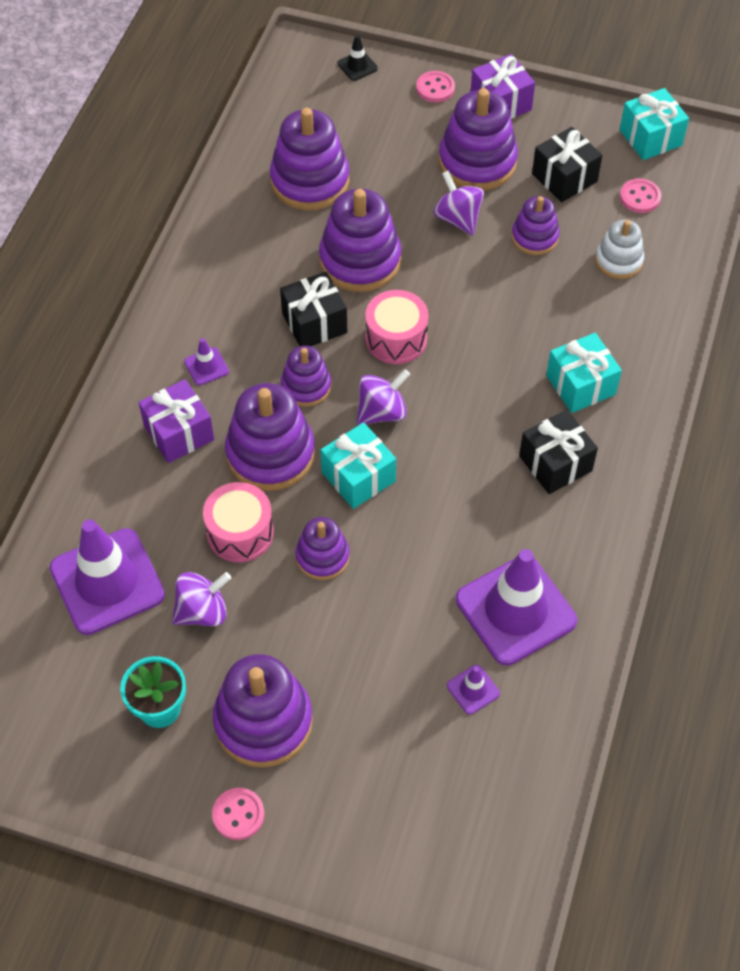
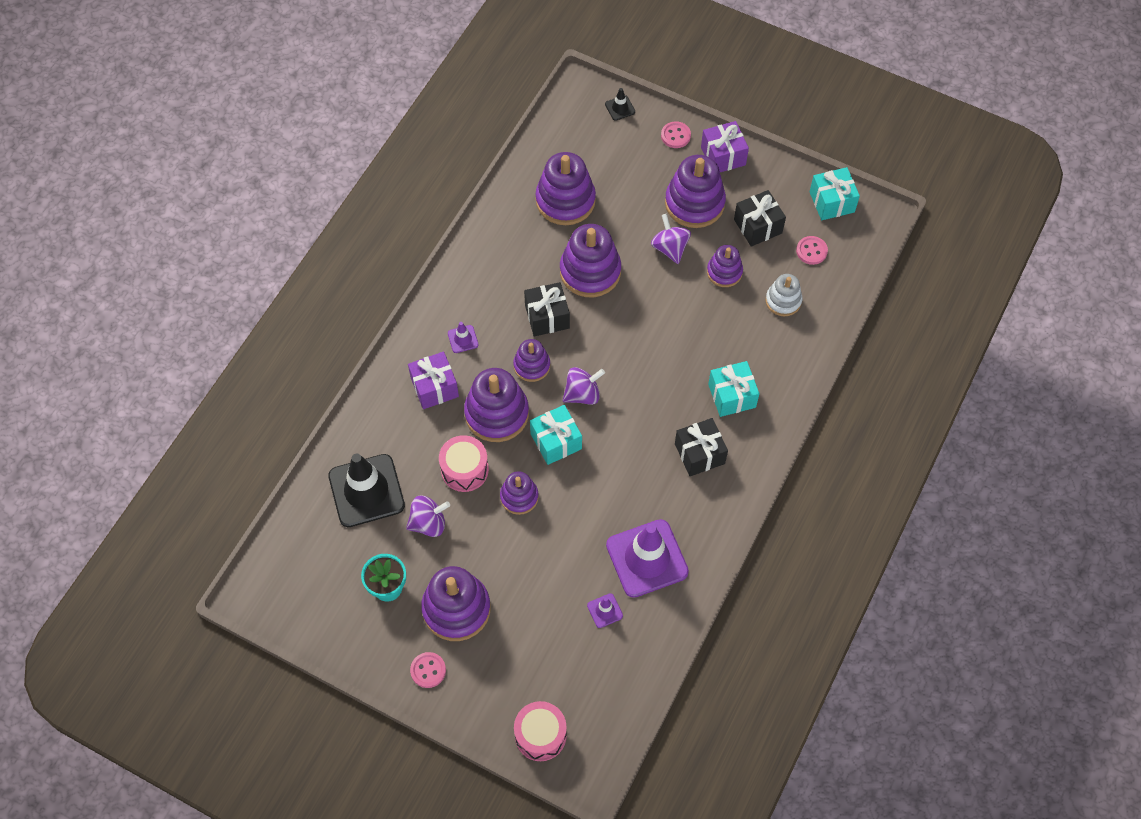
camera: 10 degrees right, 5 degrees up
purple traffic cone [50,519,165,635] -> black traffic cone [328,453,405,527]
pink drum [365,290,428,364] -> pink drum moved to [514,701,567,761]

